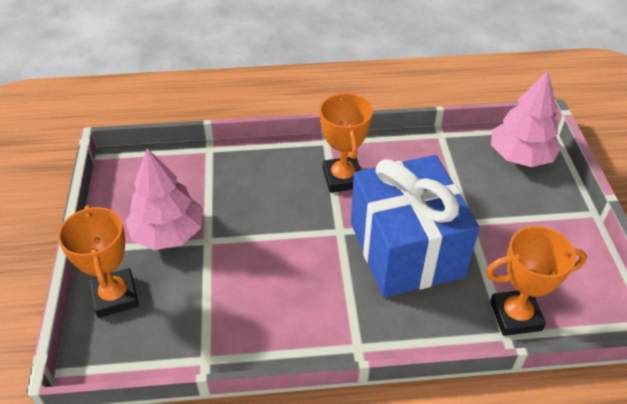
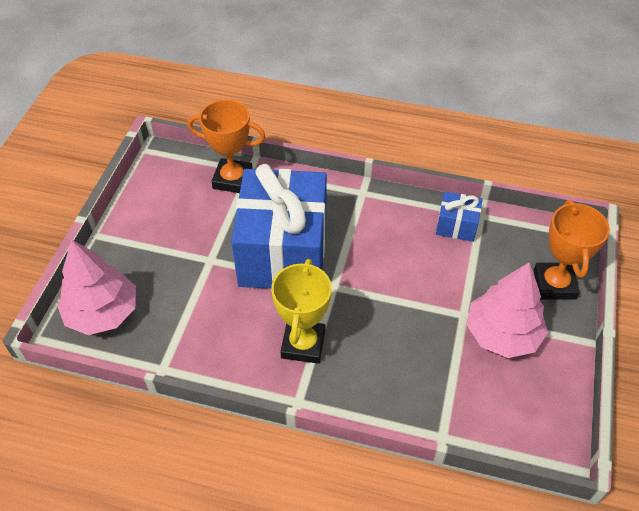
camera: 160 degrees left, 5 degrees up
orange trophy [319,92,373,193] -> yellow trophy [271,259,332,364]
none -> blue gift [436,192,482,242]

